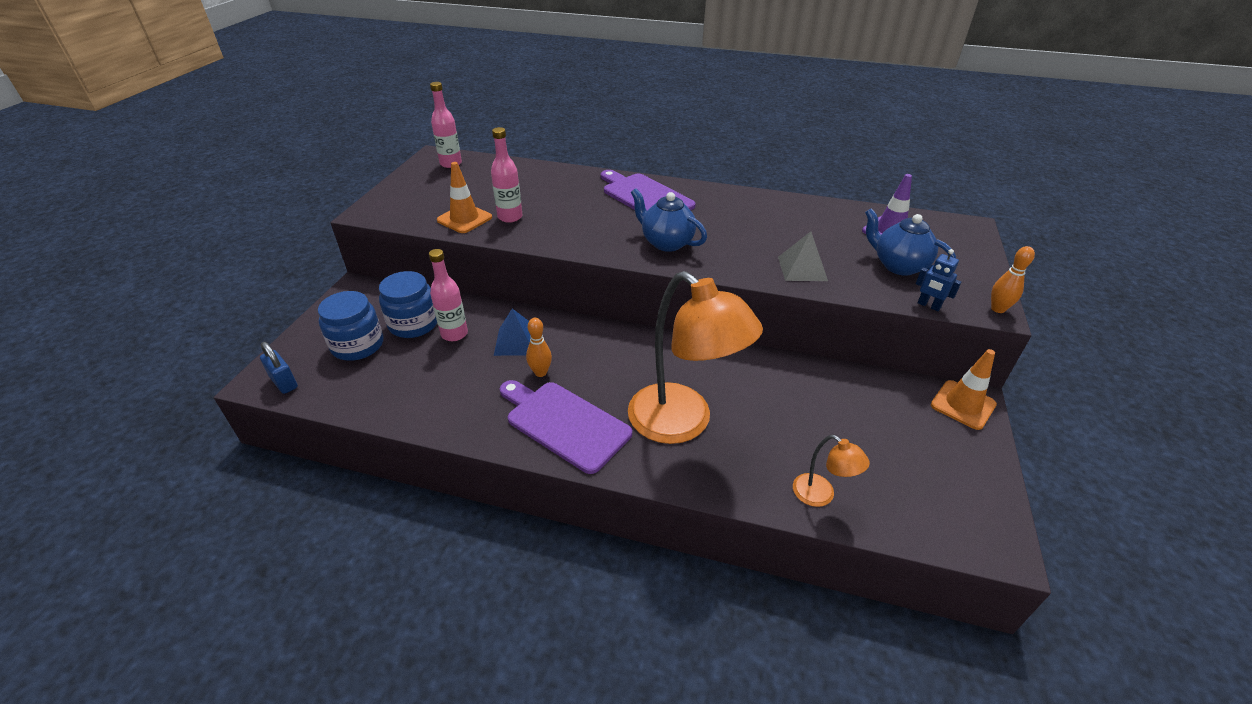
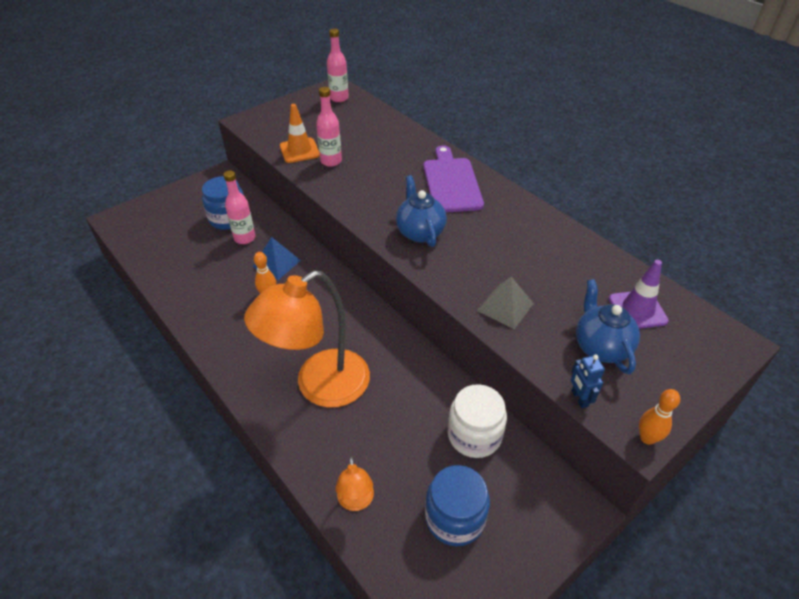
camera: 35 degrees right, 5 degrees up
blue padlock [260,342,298,394] -> none
blue jar [318,291,383,361] -> blue jar moved to [425,465,490,546]
purple cutting board [500,380,632,474] -> none
orange lamp [628,271,763,444] -> orange lamp turned 60 degrees clockwise [244,270,370,407]
orange traffic cone [931,349,997,430] -> none
none -> white jar [448,384,507,458]

